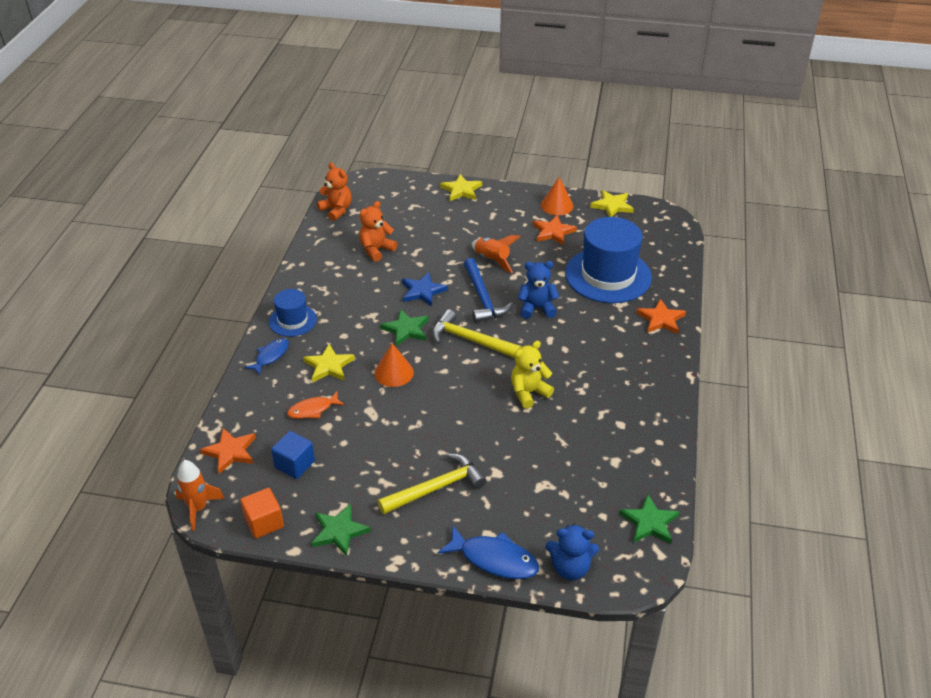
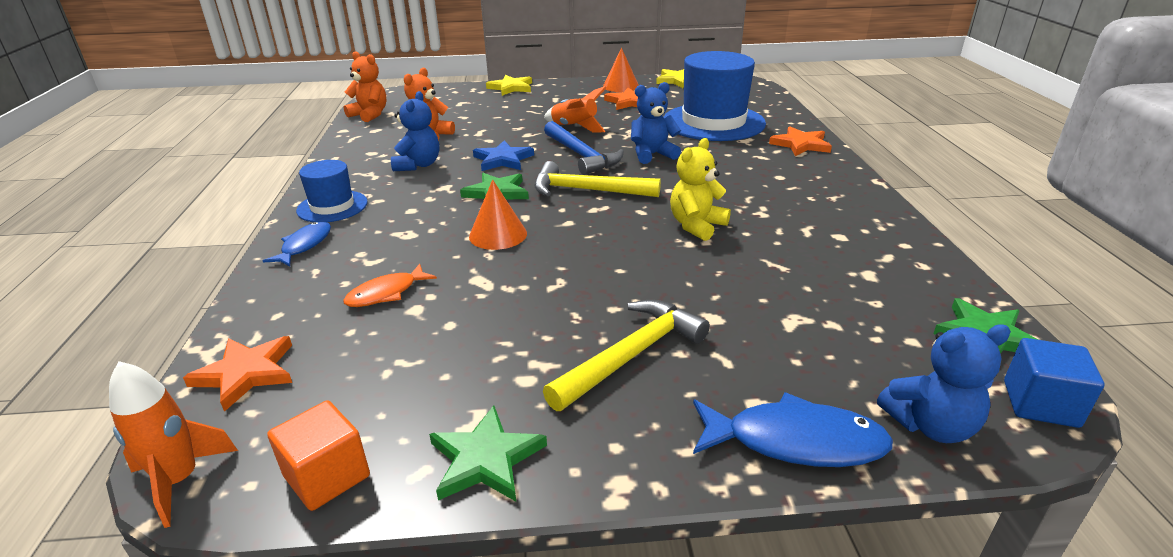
camera: 15 degrees left, 10 degrees down
blue cube [271,431,315,479] -> blue cube moved to [1004,338,1105,428]
yellow star [303,344,355,382] -> none
none -> blue teddy bear [391,91,439,171]

